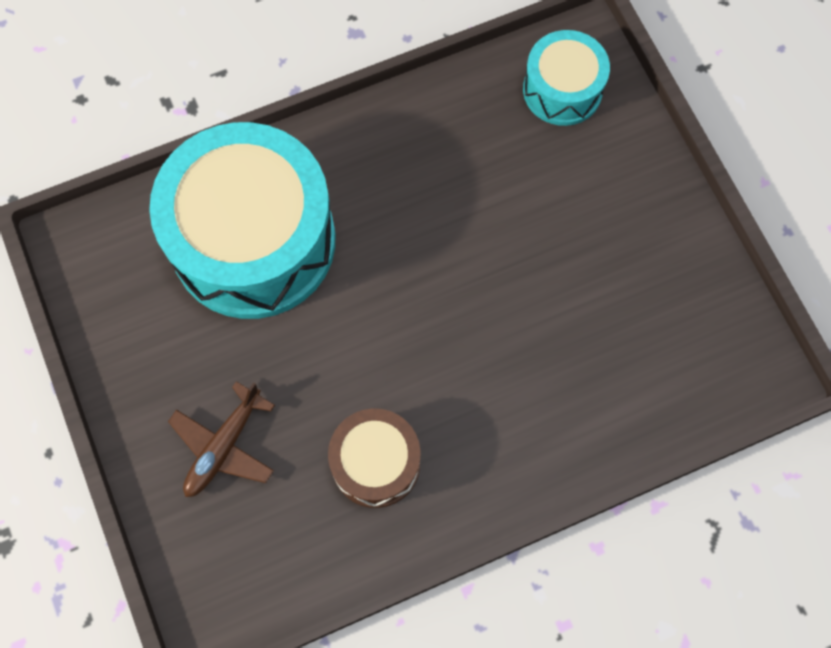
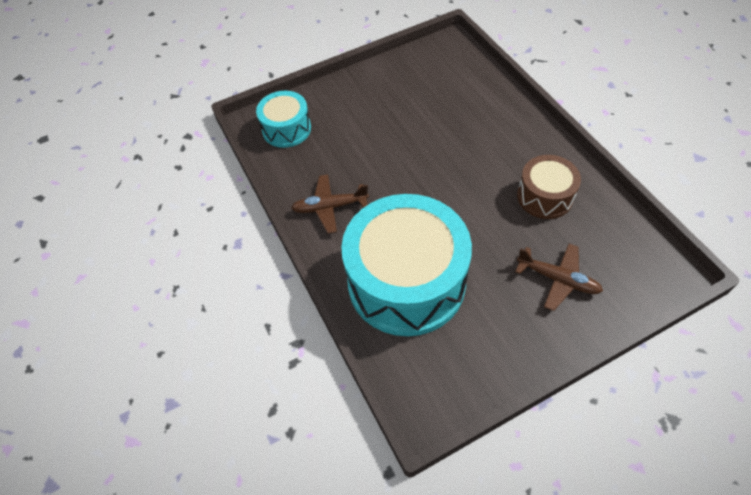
camera: 90 degrees left, 15 degrees down
none -> brown plane [291,174,369,234]

